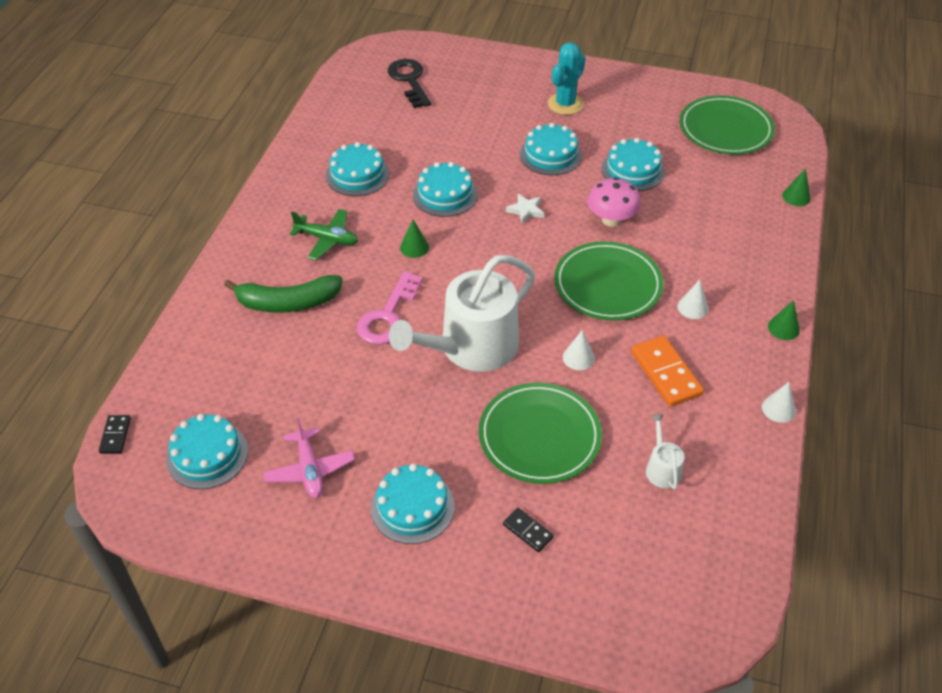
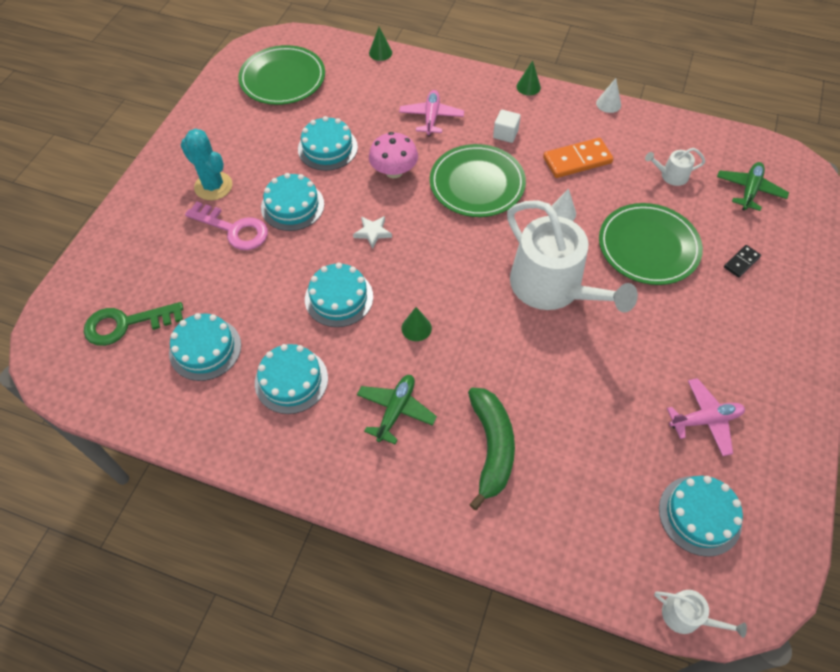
camera: 85 degrees left, 10 degrees up
black domino [99,415,131,454] -> white watering can [654,590,747,638]
pink key [357,271,423,345] -> pink key moved to [185,202,268,250]
turquoise cake [371,464,455,544] -> turquoise cake moved to [169,313,241,381]
black key [388,59,431,108] -> green key [84,302,183,346]
white cone [678,280,709,319] -> white cube [493,110,521,143]
none -> pink plane [399,90,464,136]
none -> green plane [717,162,789,211]

